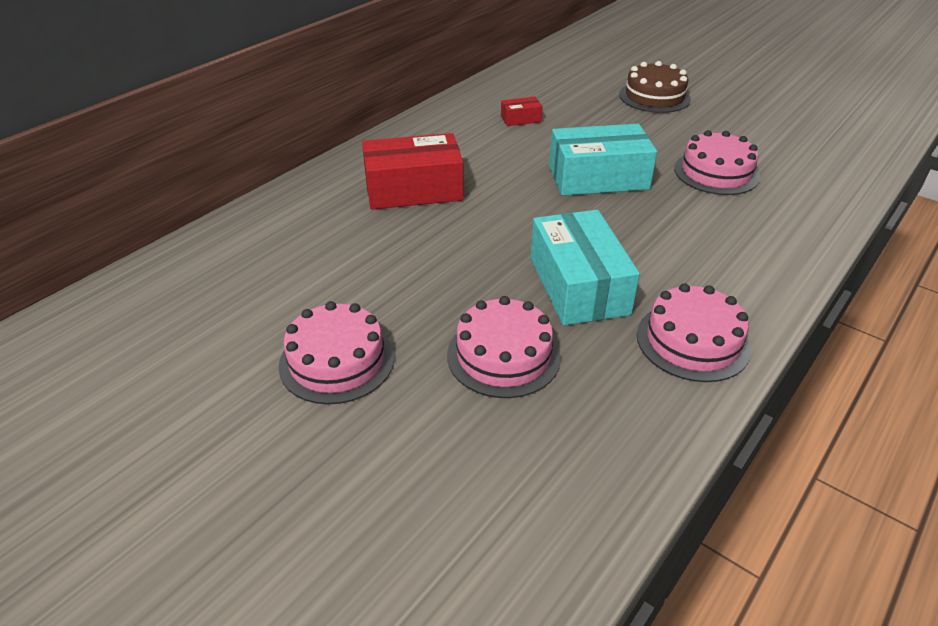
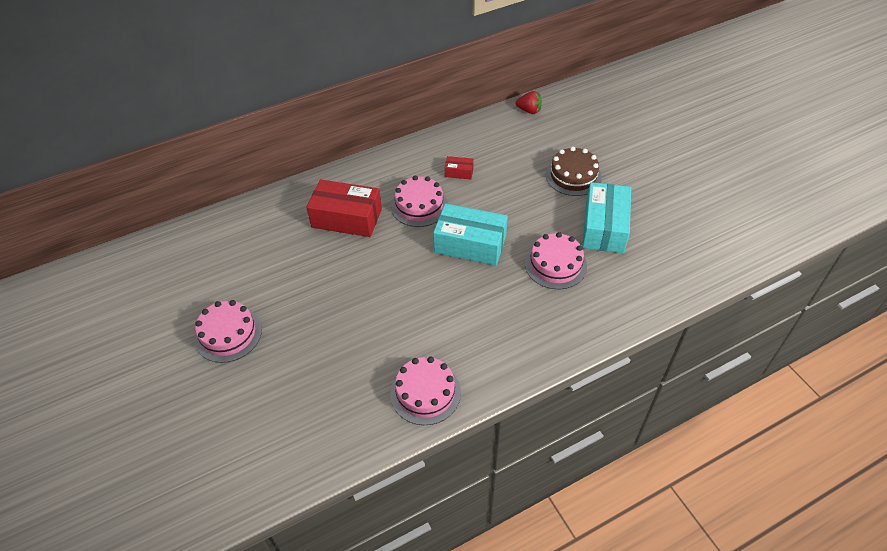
camera: 25 degrees right, 10 degrees up
pink cake [447,296,561,398] -> pink cake moved to [391,176,448,227]
turquoise box [531,210,640,326] -> turquoise box moved to [582,182,631,253]
none -> red strawberry [516,91,542,114]

